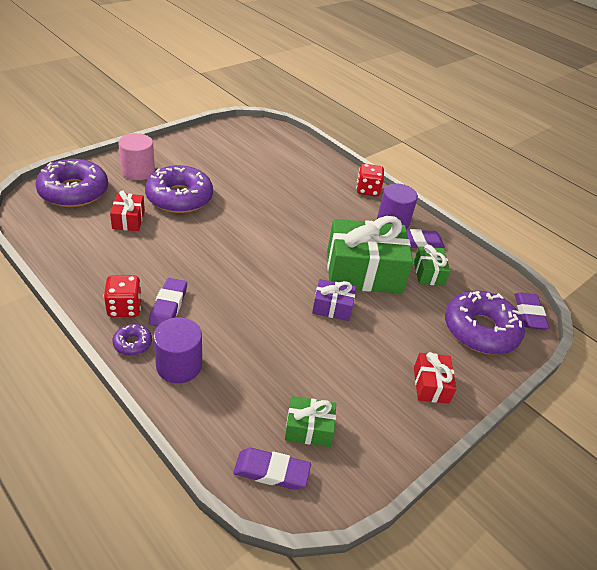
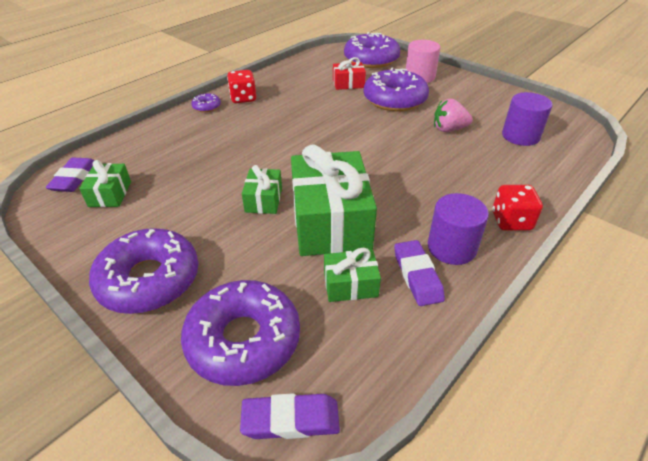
camera: 90 degrees right, 0 degrees up
purple eraser [149,278,187,327] -> none
purple cylinder [153,318,202,383] -> purple cylinder moved to [502,92,553,146]
purple gift [312,279,356,321] -> green gift [242,165,282,214]
red gift [414,352,457,404] -> purple donut [89,228,198,314]
none -> pink strawberry [434,99,473,132]

